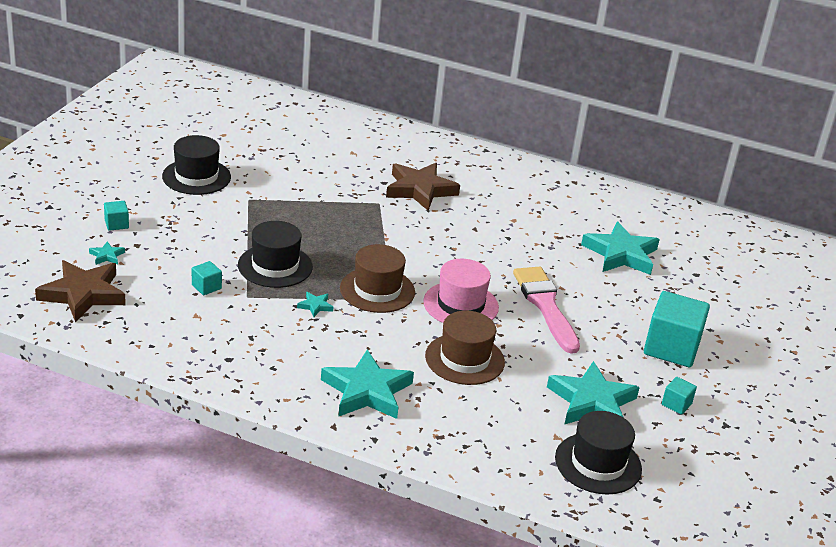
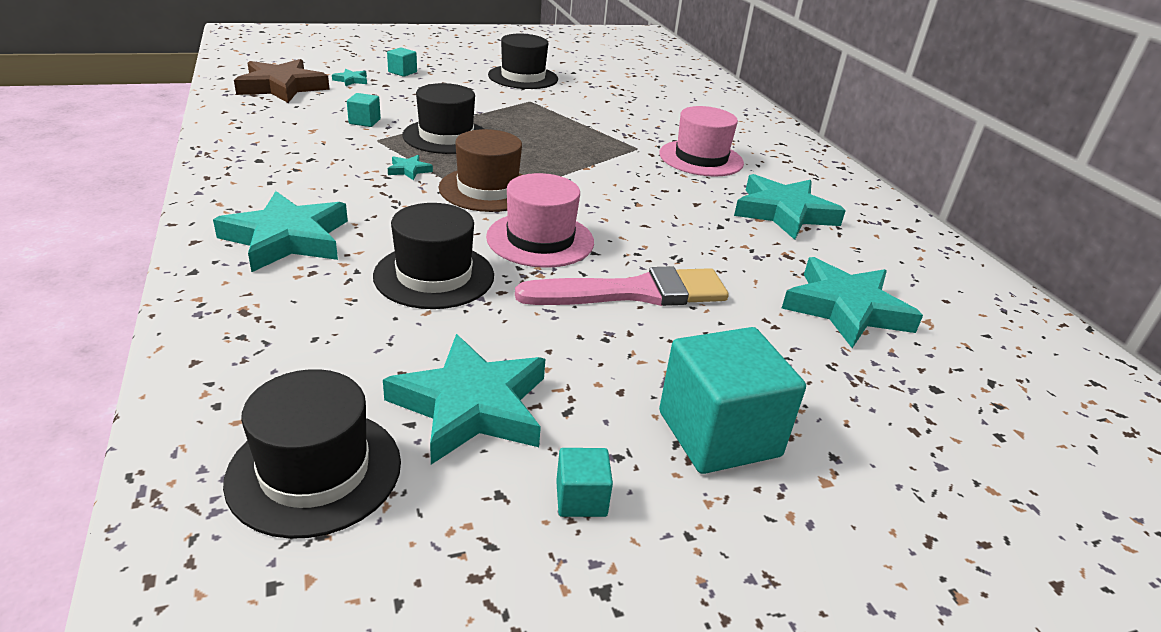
camera: 50 degrees right, 0 degrees up
brown star [386,163,460,211] -> pink hat [659,106,744,177]
brown hat [425,311,505,385] -> black hat [373,203,494,309]
pink brush [513,267,580,354] -> pink brush turned 45 degrees clockwise [515,266,729,306]
none -> turquoise star [734,174,846,240]

